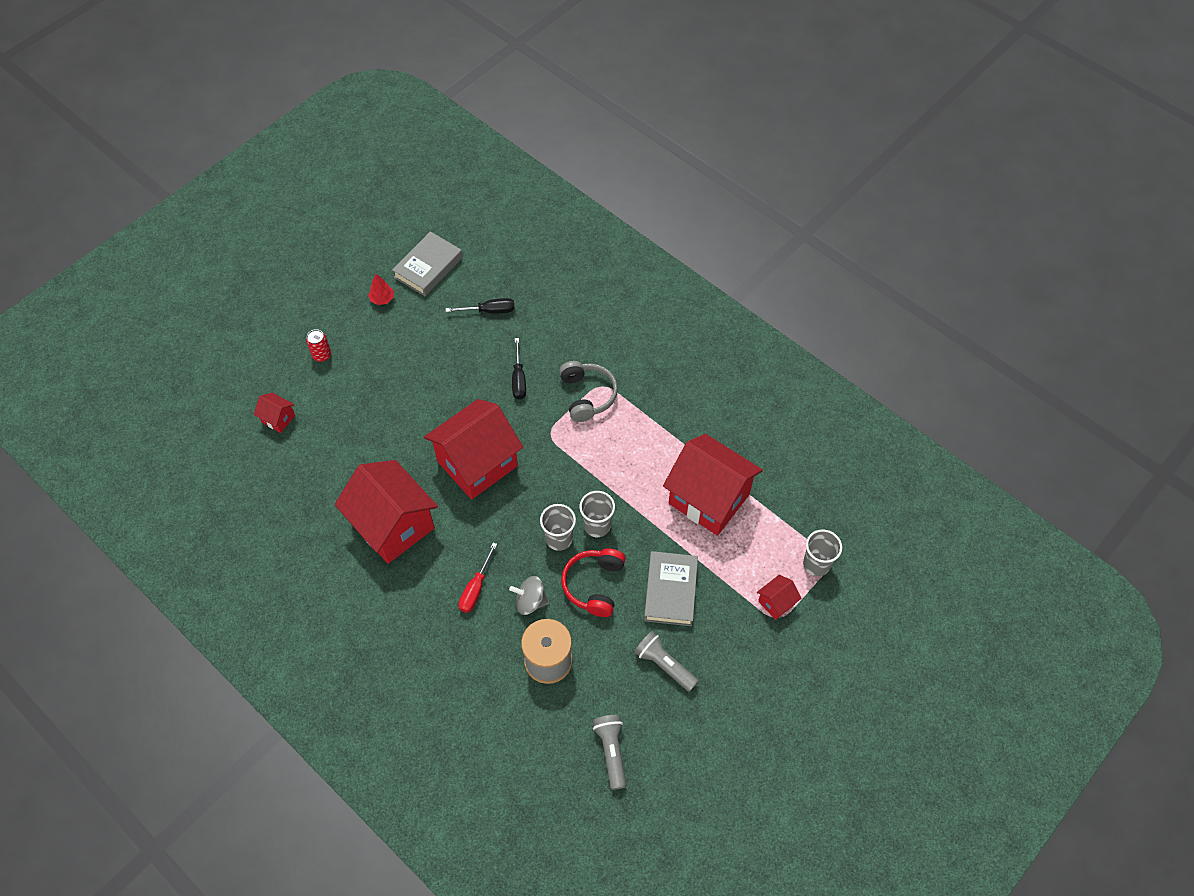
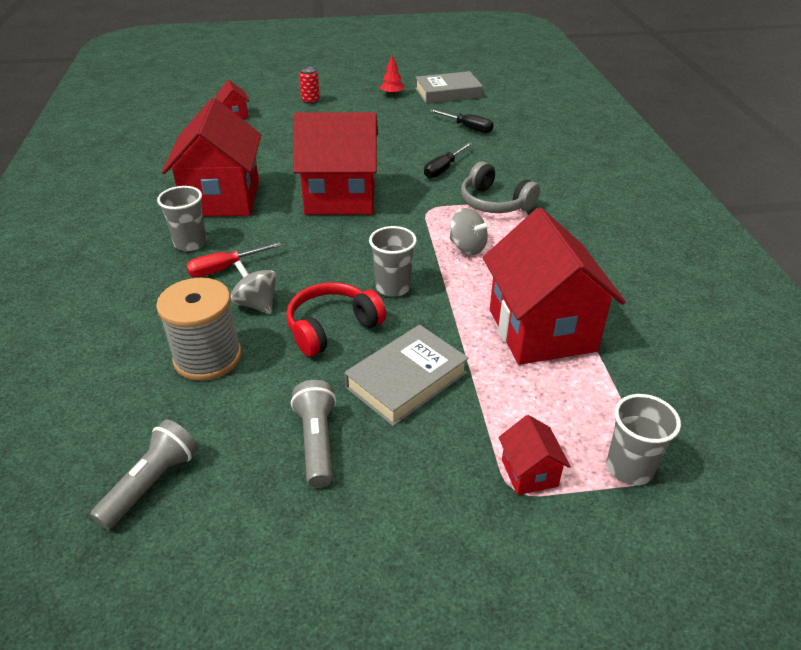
camera: 40 degrees right, 20 degrees down
grey cup [540,504,576,551] -> grey cup moved to [157,186,207,251]
grey headphones [559,361,618,422] -> grey headphones turned 105 degrees clockwise [461,162,540,213]
red house [757,575,802,620] -> red house turned 75 degrees clockwise [498,415,571,495]
none -> grey spinning top [450,208,490,255]

